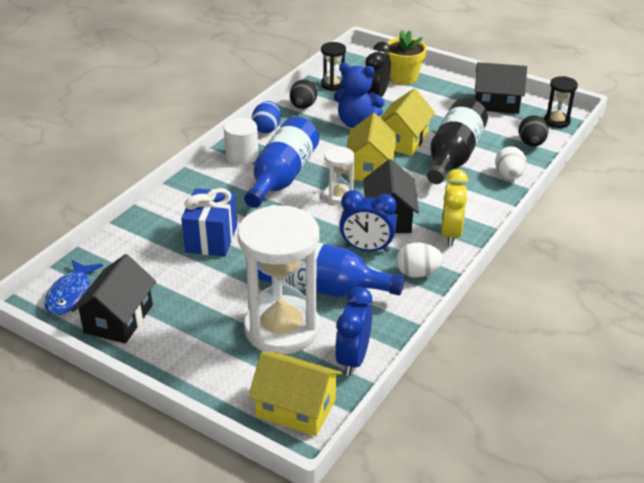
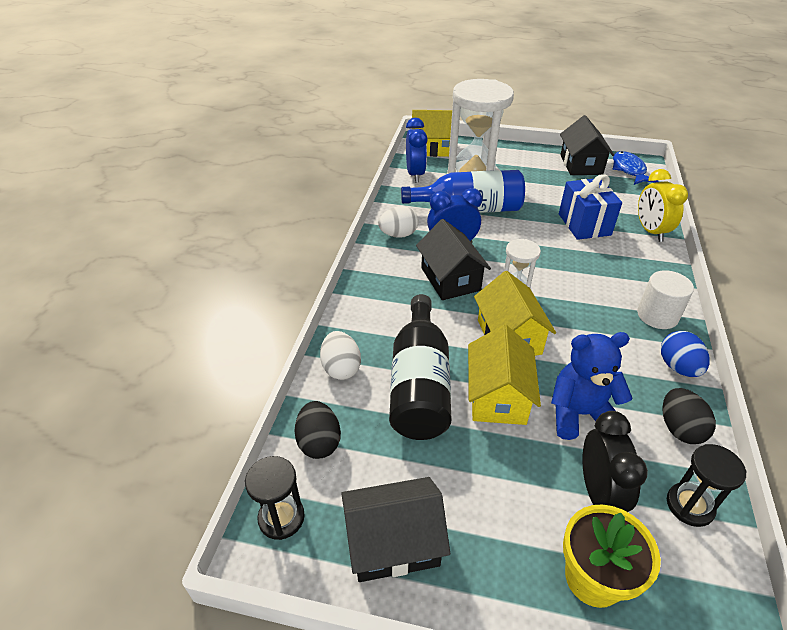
camera: 160 degrees right, 5 degrees up
blue bottle [244,117,319,208] -> none
yellow clock [441,169,468,246] -> yellow clock moved to [638,169,688,242]

